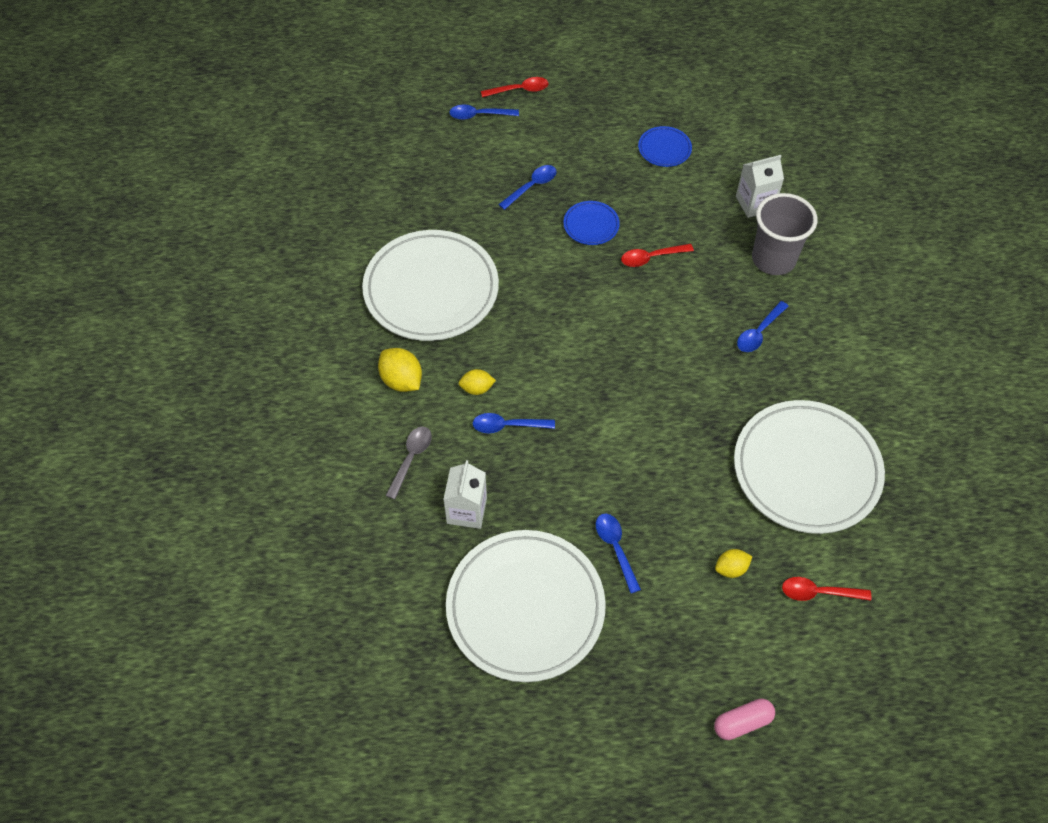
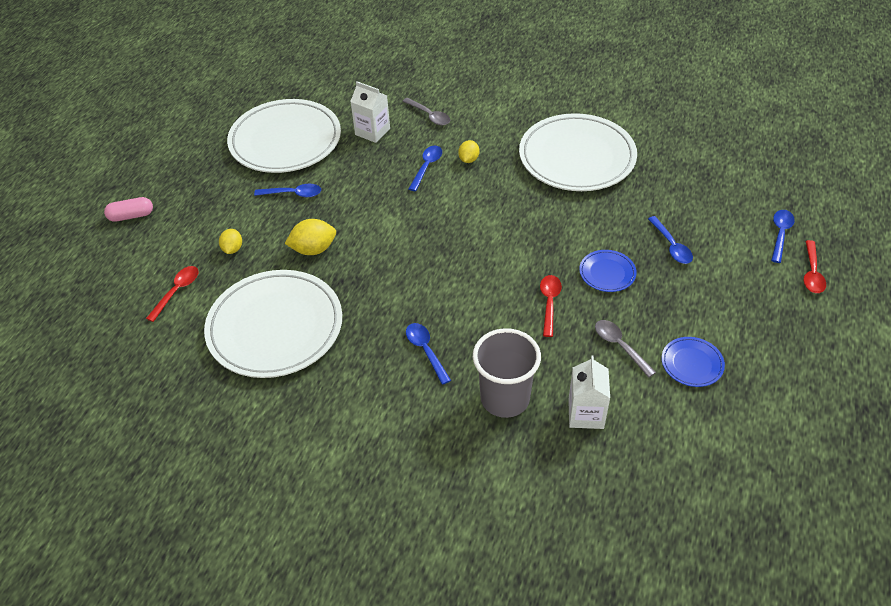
camera: 115 degrees right, 10 degrees down
yellow lemon [378,348,422,392] -> yellow lemon moved to [285,219,336,255]
pink capsule [714,698,775,740] -> pink capsule turned 75 degrees clockwise [104,197,153,222]
none -> grey spoon [595,320,656,378]

